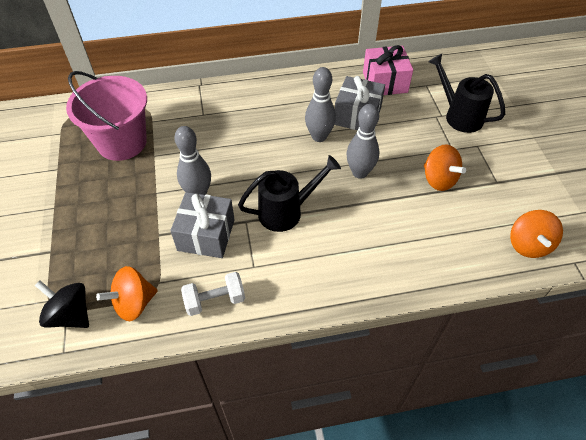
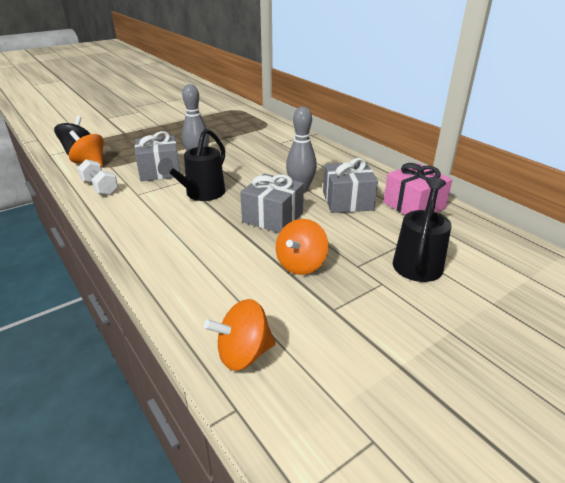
camera: 65 degrees right, 20 degrees down
pink bucket [66,71,147,161] -> none
black watering can [238,155,341,232] -> black watering can turned 75 degrees clockwise [158,128,225,201]
grey bowling pin [346,104,380,179] -> grey gift [240,173,304,233]

